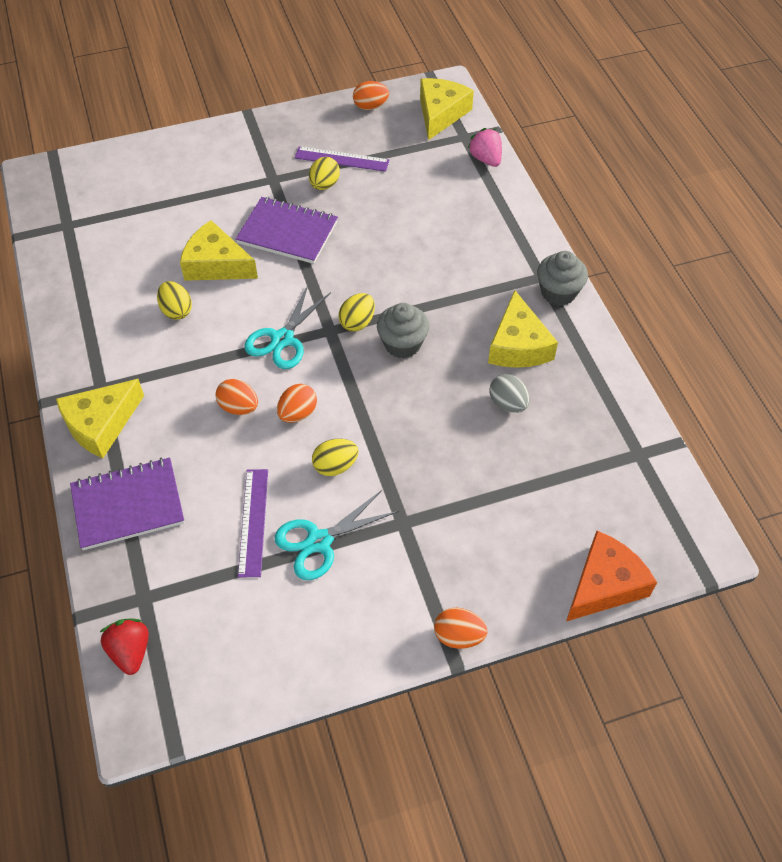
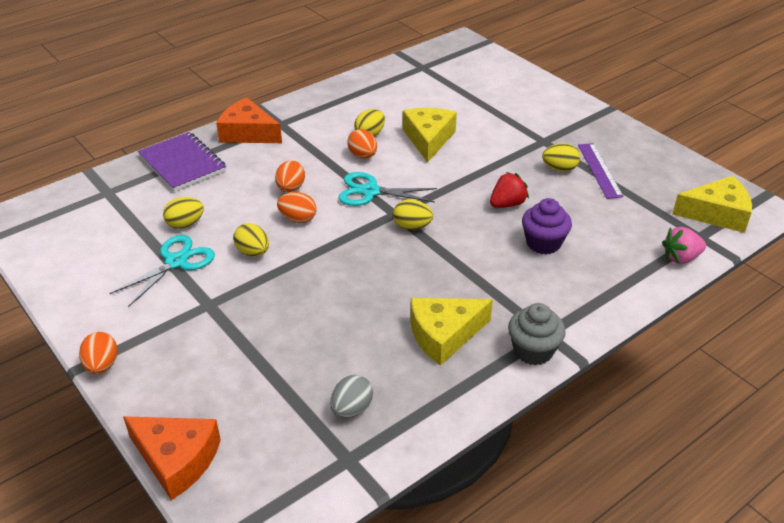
camera: 70 degrees right, 15 degrees down
yellow cheese [56,379,144,458] -> orange cheese [216,97,282,143]
red strawberry [100,618,149,675] -> red strawberry moved to [490,172,529,208]
purple notebook [236,197,338,264] -> none
purple ruler [238,469,268,577] -> yellow egg [163,197,204,229]
turquoise scissors [275,489,399,580] -> turquoise scissors turned 90 degrees clockwise [109,235,215,307]
orange egg [353,81,389,110] -> orange egg moved to [347,129,377,158]
grey cupcake [377,303,429,359] -> none
pink strawberry [467,128,502,167] -> pink strawberry turned 150 degrees counterclockwise [662,227,706,264]
grey egg [489,374,530,413] -> grey egg moved to [330,375,373,418]
none -> purple cupcake [522,198,572,254]

